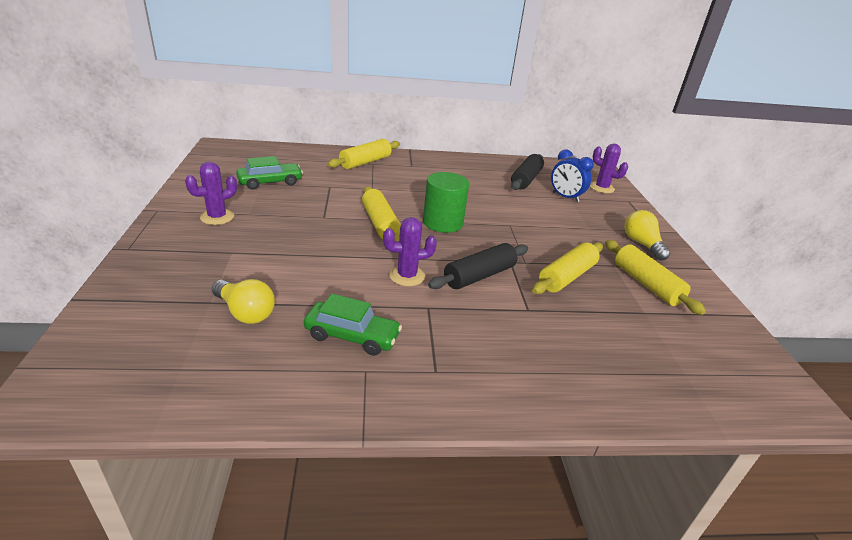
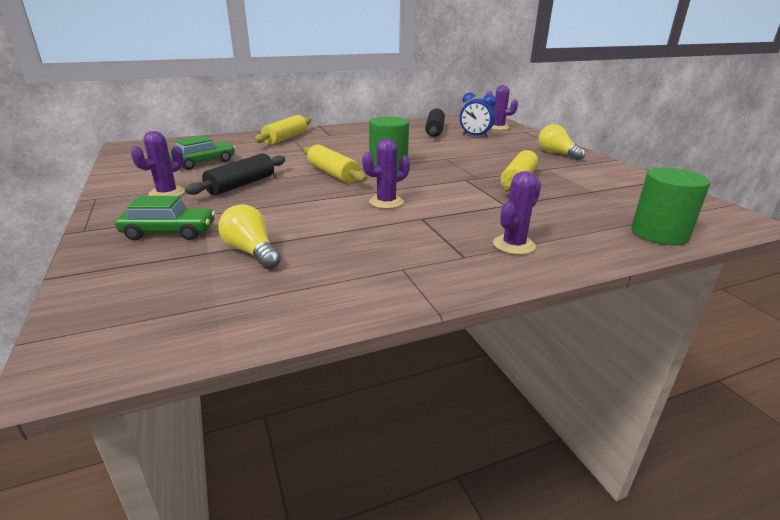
camera: 15 degrees left, 5 degrees down
yellow light bulb [212,279,275,324] -> yellow light bulb turned 150 degrees counterclockwise [218,204,281,269]
green car [304,294,402,356] -> green car moved to [115,196,216,240]
black rolling pin [428,243,528,289] -> black rolling pin moved to [185,153,285,195]
yellow rolling pin [605,240,706,315] -> none
none -> purple cactus [493,171,541,255]
none -> green cylinder [631,167,710,245]

